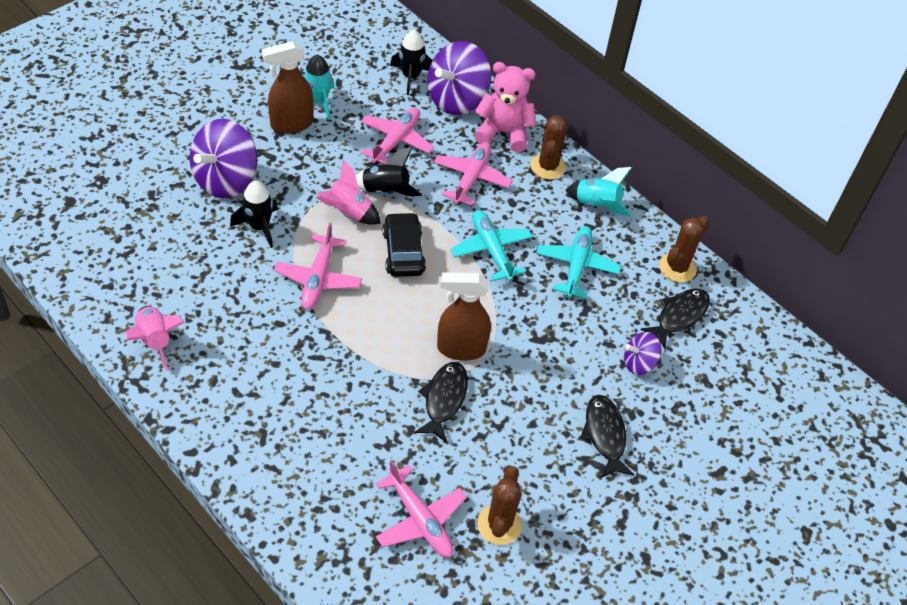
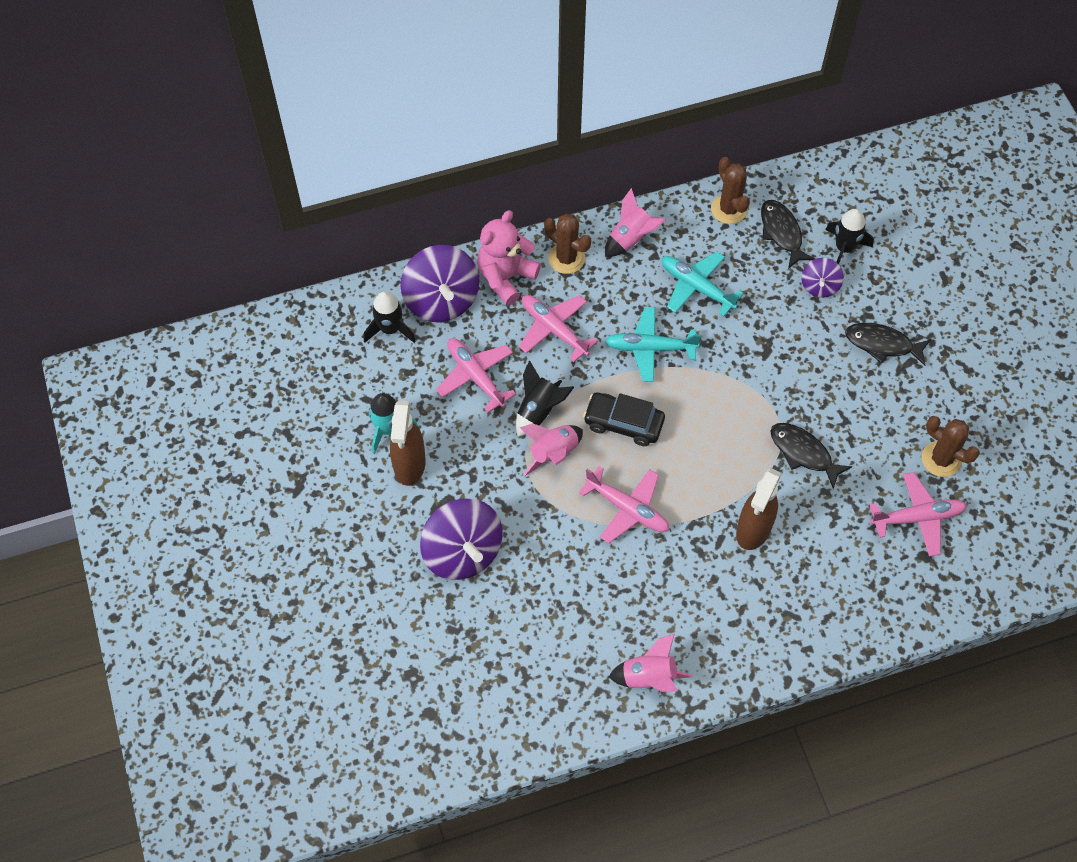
camera: 60 degrees left, 10 degrees up
black rocket [230,181,278,248] -> black rocket moved to [825,209,874,264]
brown spray bottle [437,272,491,361] -> brown spray bottle moved to [736,468,782,550]
turquoise rocket [565,167,632,216] -> pink rocket [605,188,666,257]

